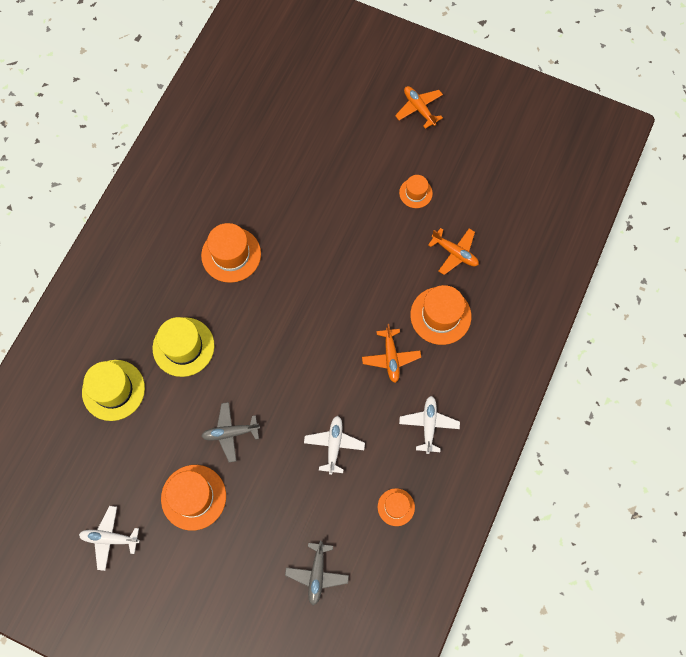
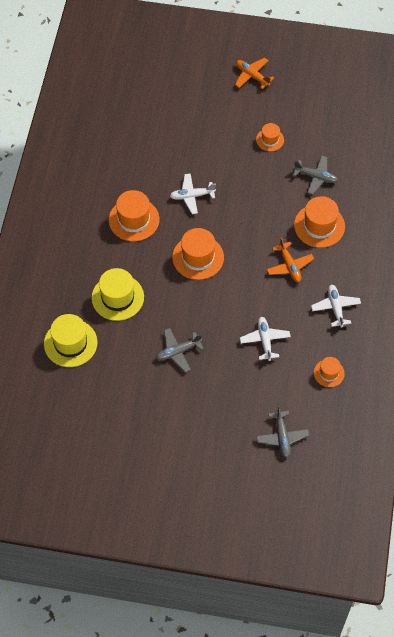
camera: 15 degrees left, 10 degrees down
white plane [79,506,140,571] -> white plane moved to [170,173,216,214]
orange hat [161,465,226,531] -> orange hat moved to [172,228,224,280]
orange plane [428,228,479,275] -> grey plane [293,156,338,194]

